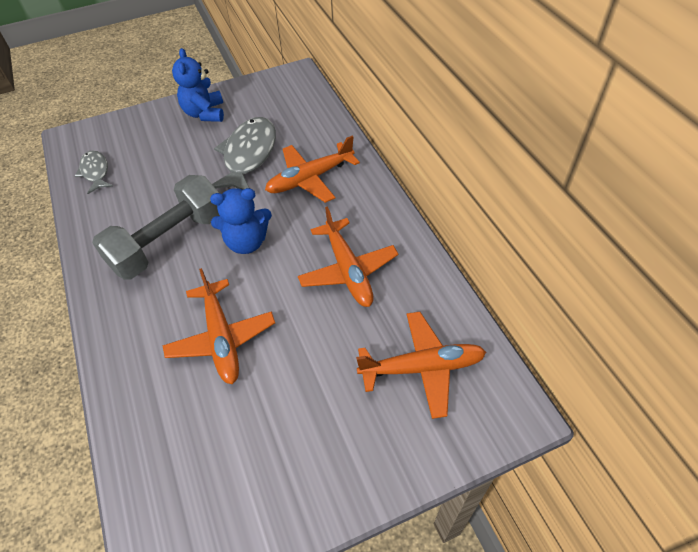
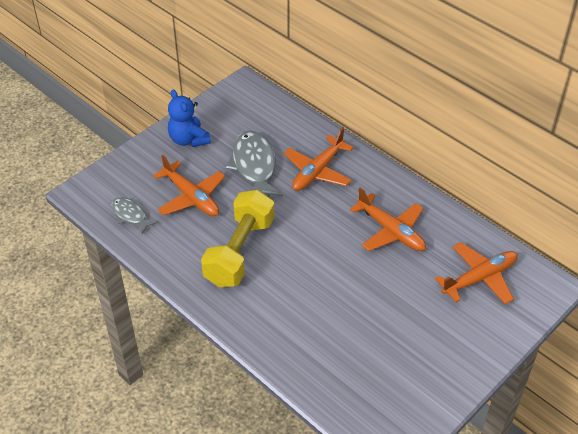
camera: 25 degrees left, 5 degrees down
grey dumbbell [92,175,220,279] -> yellow dumbbell [201,190,274,287]
orange plane [163,268,275,384] -> orange plane moved to [153,155,225,216]
blue teddy bear [210,188,272,254] -> none

